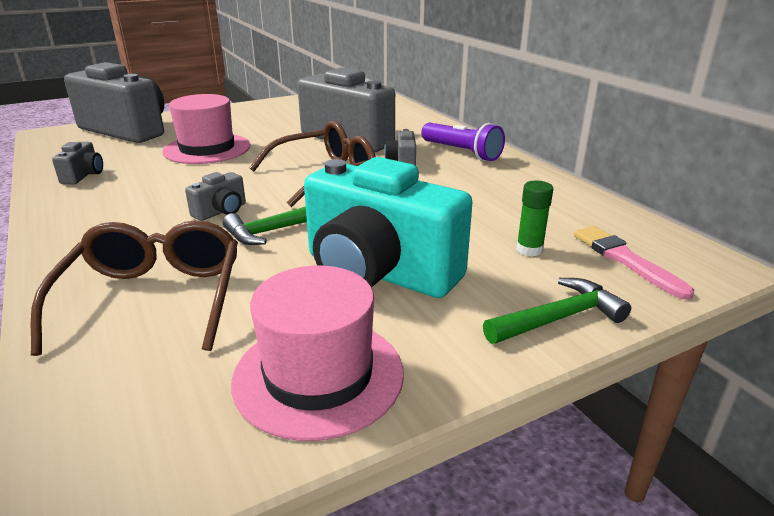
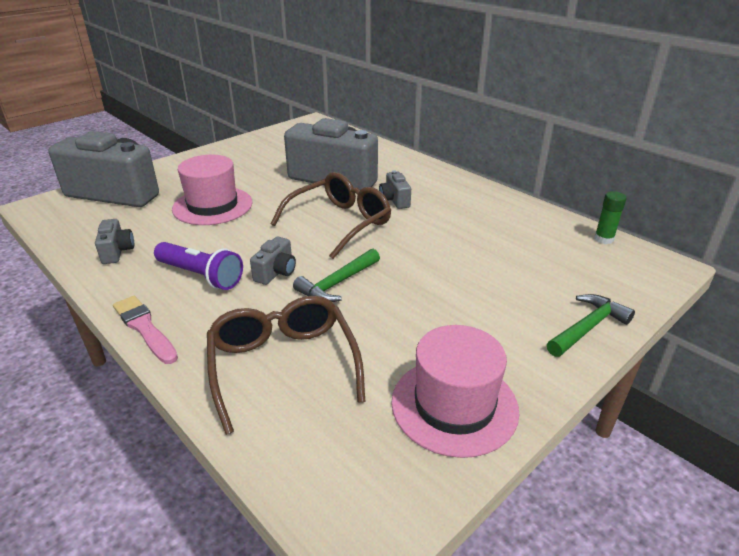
camera: 15 degrees left, 5 degrees up
turquoise camera [304,157,473,298] -> none
purple flashlight [421,123,505,161] -> purple flashlight moved to [154,242,243,290]
green glue stick [516,181,553,256] -> green glue stick moved to [594,191,627,244]
pink brush [574,226,694,300] -> pink brush moved to [113,296,178,364]

